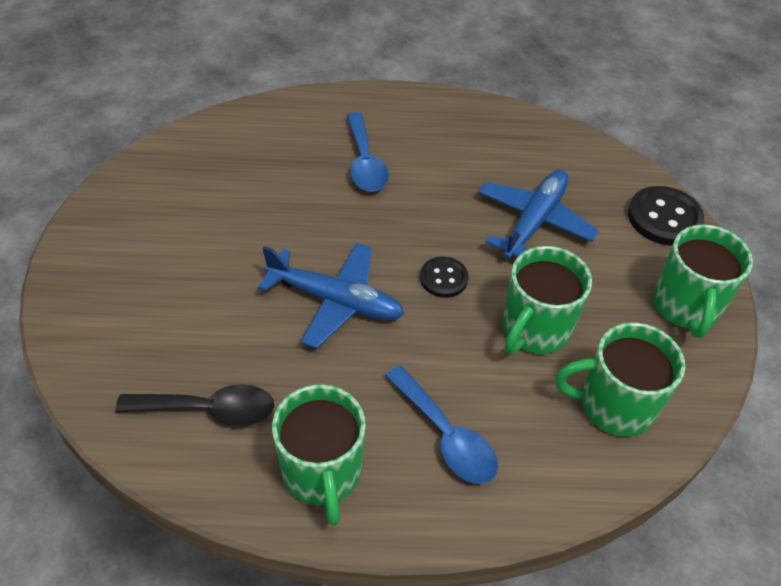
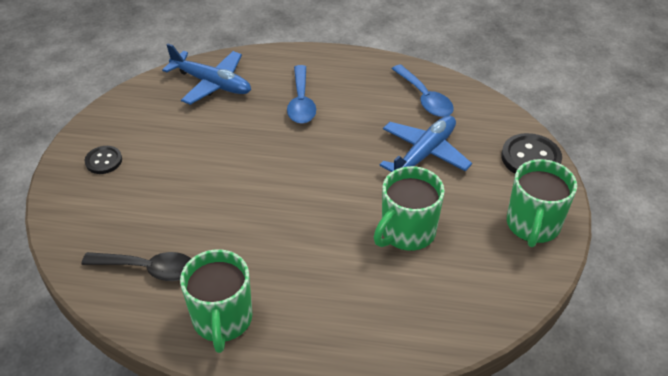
camera: 10 degrees right, 5 degrees down
blue plane [258,243,404,349] -> blue plane moved to [162,44,251,105]
blue spoon [385,365,498,484] -> blue spoon moved to [392,64,454,117]
black button [420,257,469,298] -> black button moved to [85,146,122,174]
green mug [555,323,685,436] -> none

